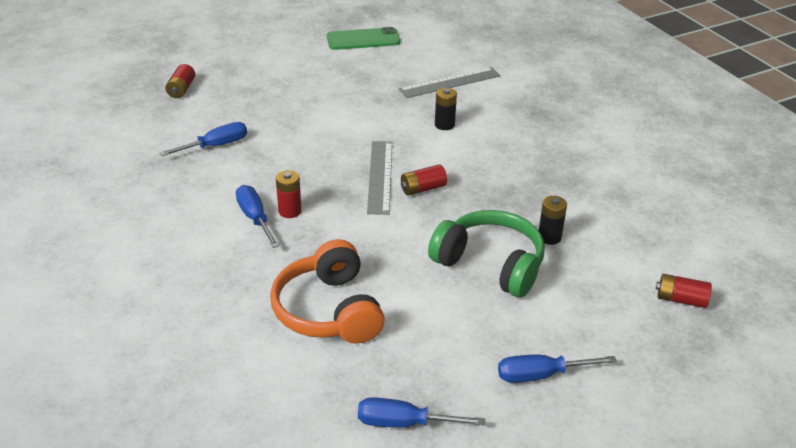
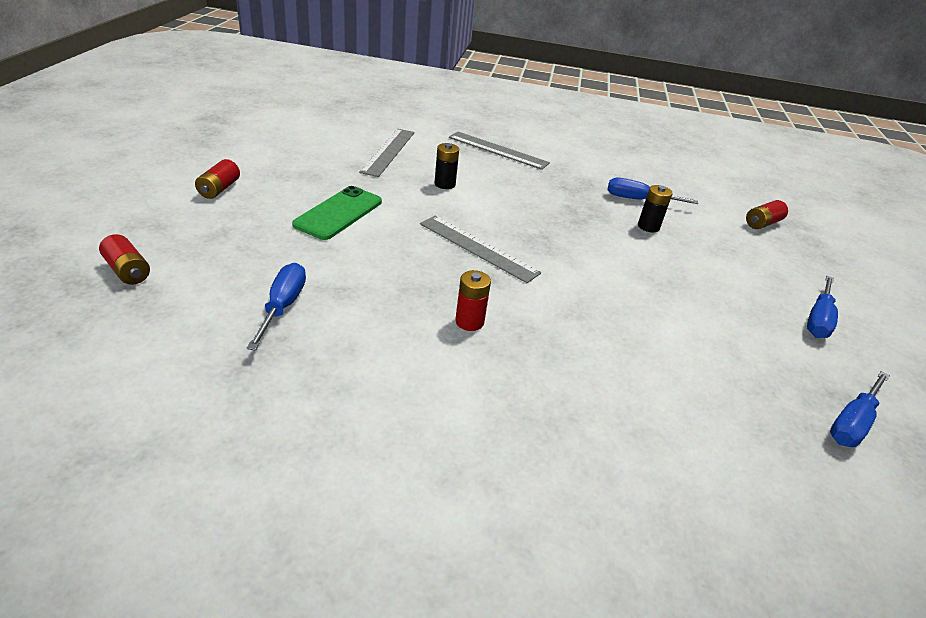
camera: 55 degrees left, 0 degrees up
blue screwdriver [236,185,279,248] -> blue screwdriver moved to [607,178,698,204]
orange headphones [270,239,385,344] -> none
green phone [327,27,400,50] -> green phone moved to [292,186,382,240]
red battery [401,165,447,196] -> red battery moved to [195,159,240,199]
green headphones [428,210,545,297] -> none
none -> grey ruler [449,131,550,170]

